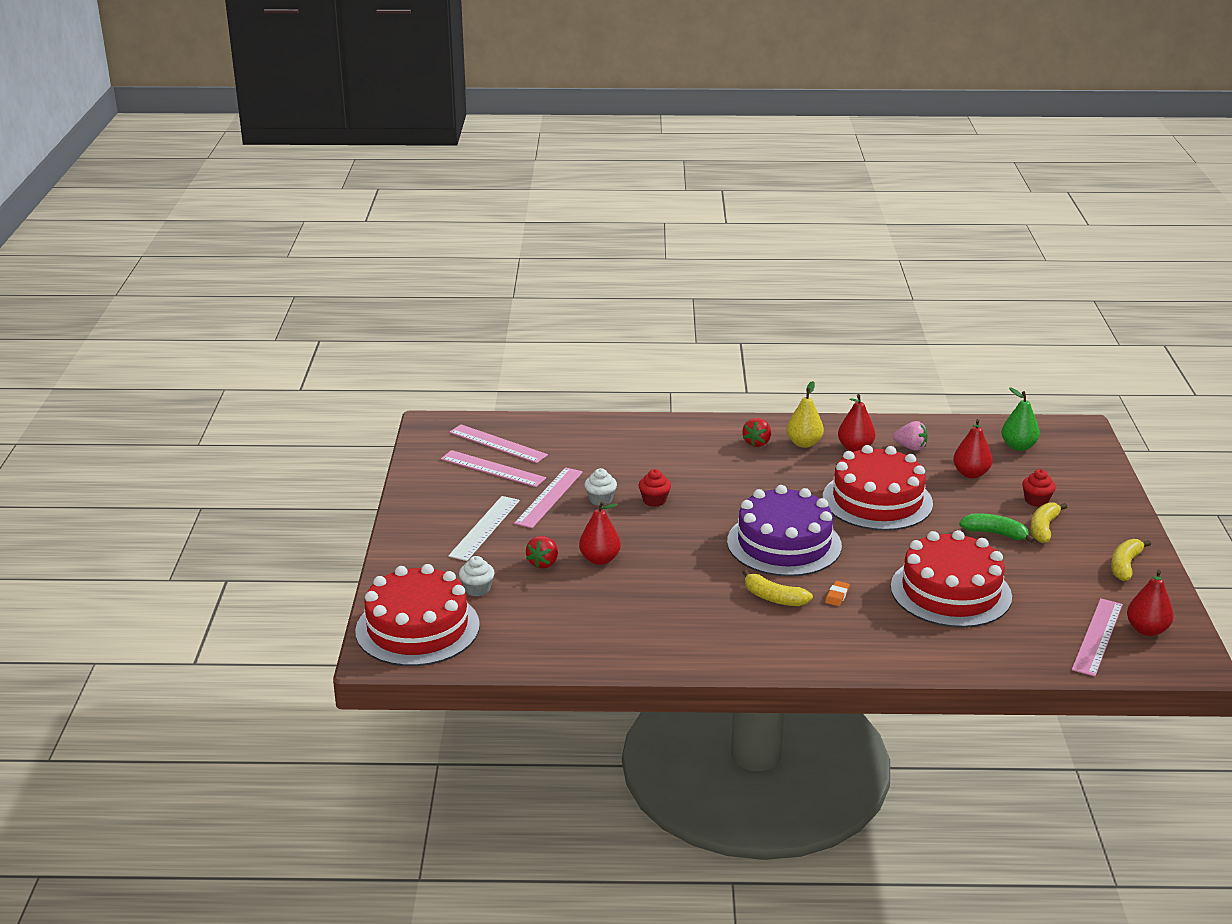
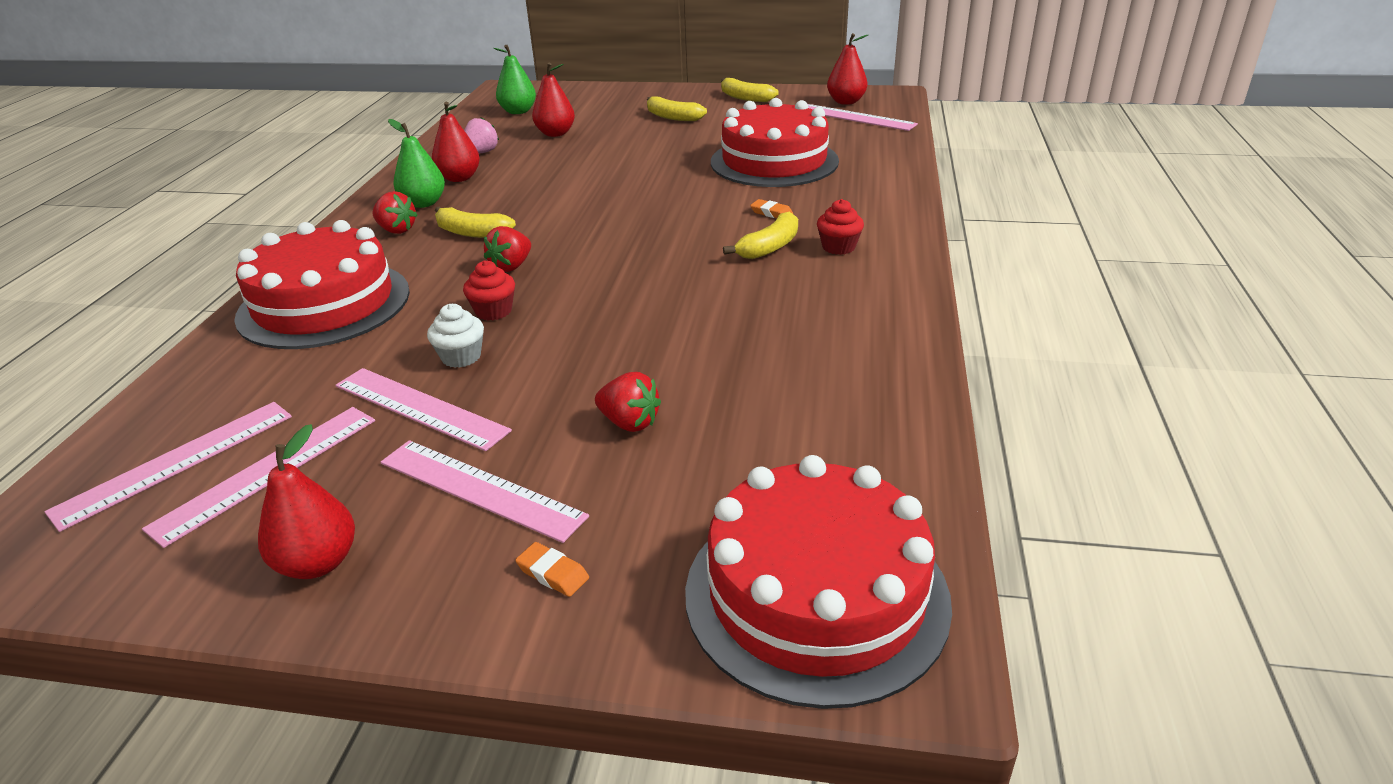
camera: 80 degrees left, 5 degrees up
white ruler [448,496,520,561] -> pink ruler [381,440,589,543]
white cupcake [459,556,495,596] -> none
red pear [579,501,621,565] -> red pear moved to [258,424,355,579]
purple cake [727,485,842,577] -> none
yellow pear [787,381,824,448] -> green pear [388,119,445,208]
red cake [823,445,933,531] -> red cake moved to [234,220,410,349]
green banana [959,514,1035,543] -> none
red cupcake [1022,469,1056,507] -> red cupcake moved to [817,199,864,255]
none -> yellow banana [435,206,516,238]
none -> red strawberry [484,226,531,272]
none -> orange eraser [515,542,589,597]

